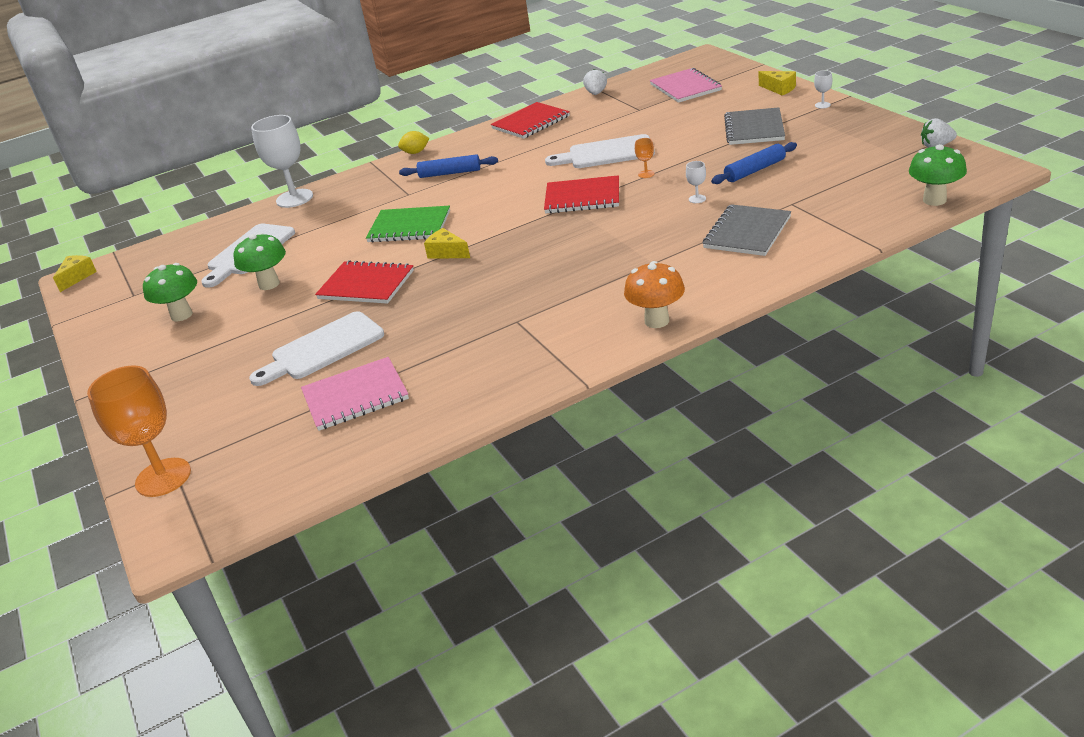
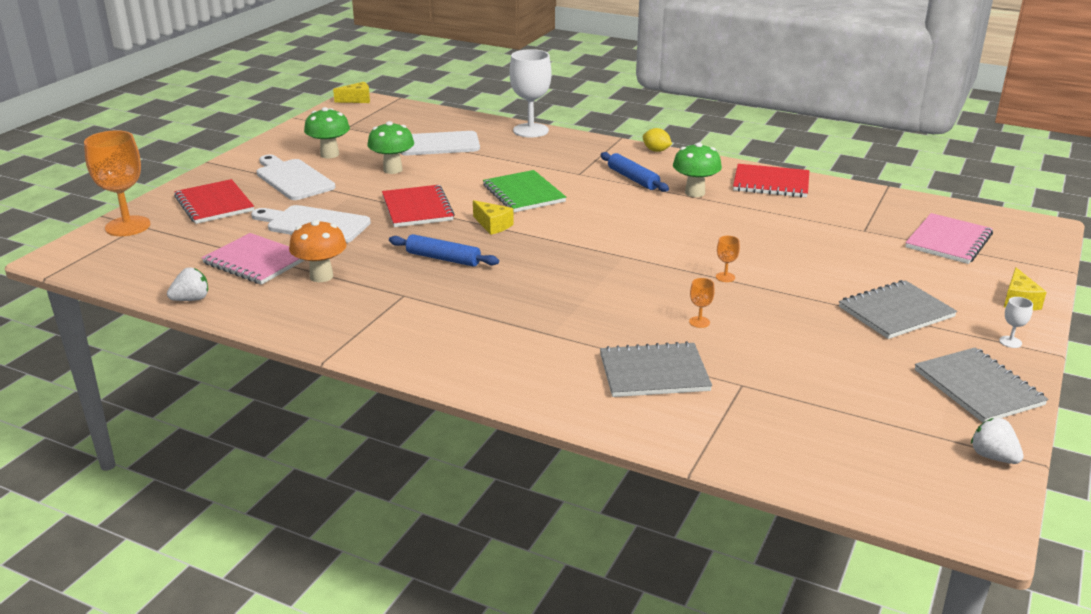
camera: 50 degrees right, 5 degrees down
yellow cheese [424,228,470,259] -> yellow cheese turned 135 degrees clockwise [473,200,514,235]
red notebook [544,175,619,214] -> red notebook moved to [174,179,254,224]
white cutting board [545,134,655,168] -> white cutting board moved to [256,154,335,200]
white strawberry [583,69,607,95] -> white strawberry moved to [167,267,208,301]
orange mushroom [624,261,685,328] -> orange mushroom moved to [289,220,347,282]
white goblet [686,161,706,203] -> orange goblet [689,278,715,328]
blue rolling pin [711,142,797,184] -> blue rolling pin moved to [389,234,499,267]
green mushroom [909,144,967,206] -> green mushroom moved to [673,142,722,197]
none -> grey notebook [915,347,1048,423]

